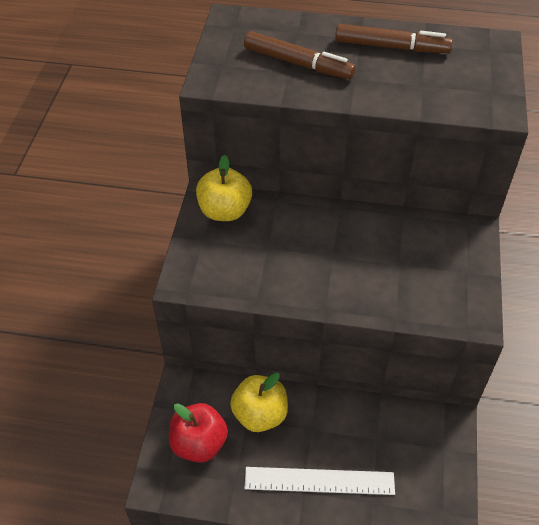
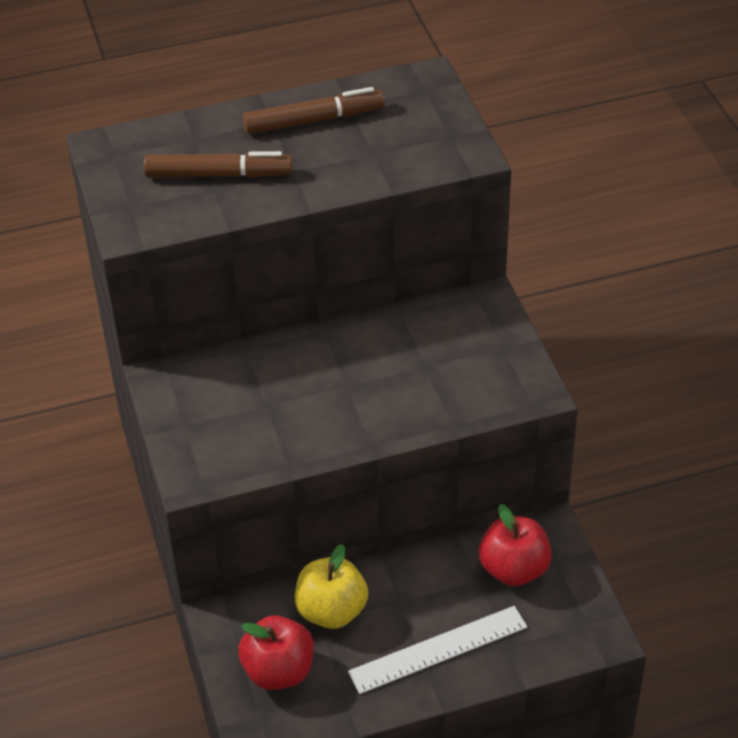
camera: 25 degrees left, 5 degrees down
yellow apple [196,155,252,221] -> none
none -> red apple [479,504,552,586]

